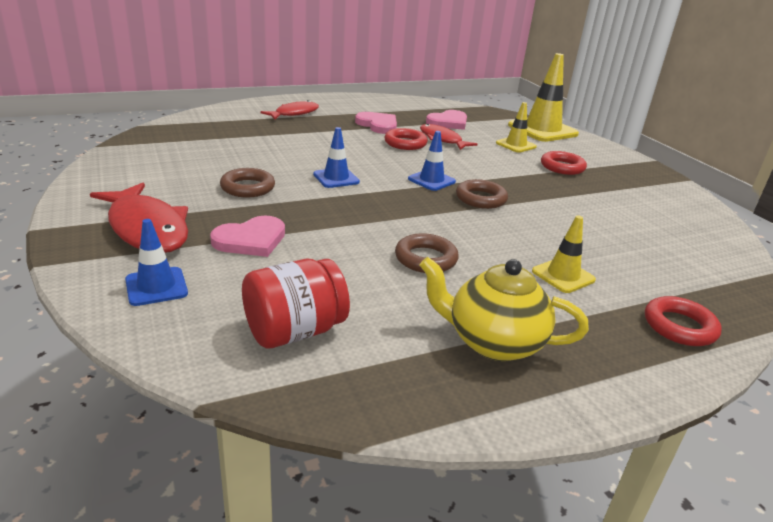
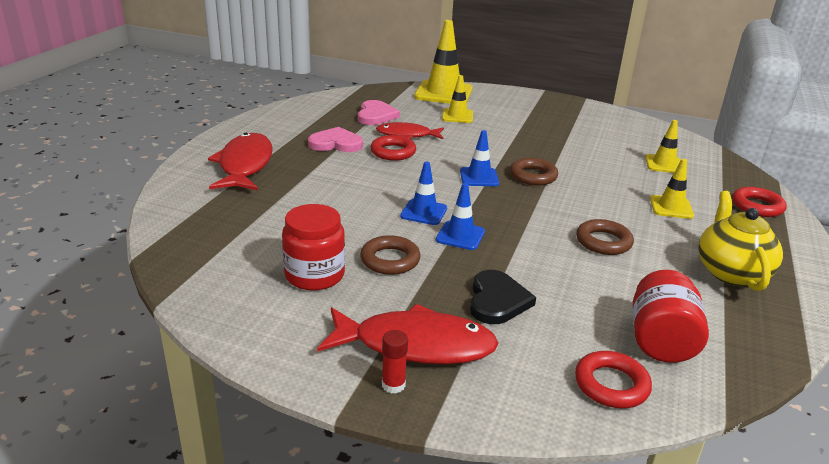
camera: 45 degrees left, 0 degrees up
blue traffic cone [125,219,188,306] -> blue traffic cone moved to [436,183,485,250]
pink heart [210,216,285,257] -> black heart [470,270,536,324]
red fish [260,100,319,120] -> red fish [208,133,273,190], size x1.57
yellow teapot [420,257,589,361] -> yellow teapot turned 120 degrees clockwise [698,191,783,291]
red ring [541,151,587,175] -> red ring moved to [575,351,652,408]
none -> red jar [282,204,345,290]
none -> red glue stick [382,330,408,394]
none -> yellow traffic cone [645,120,681,173]

